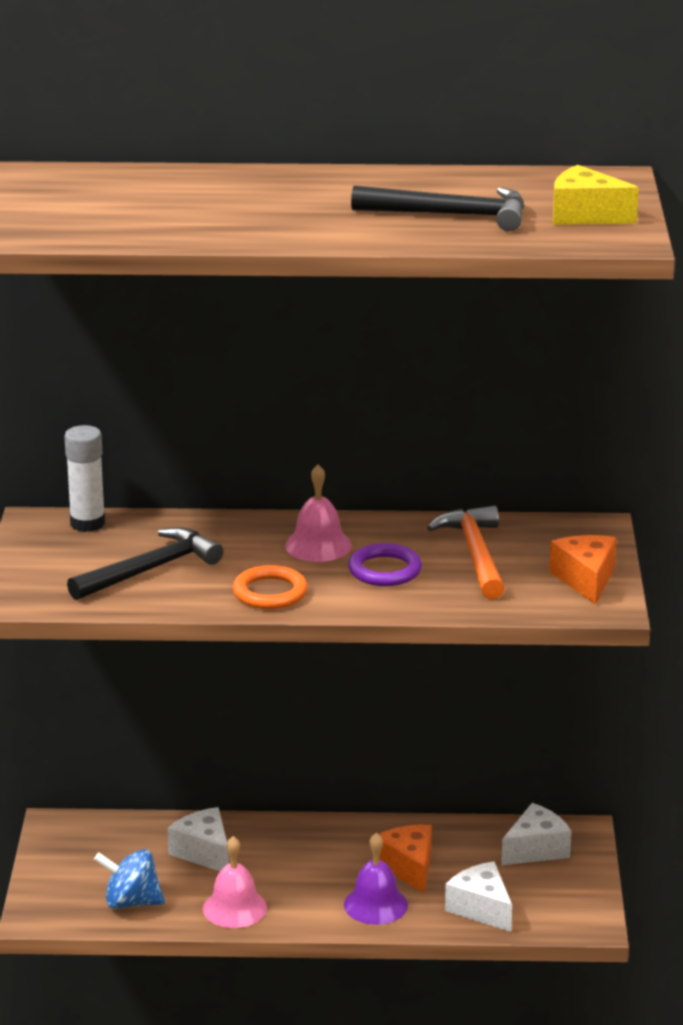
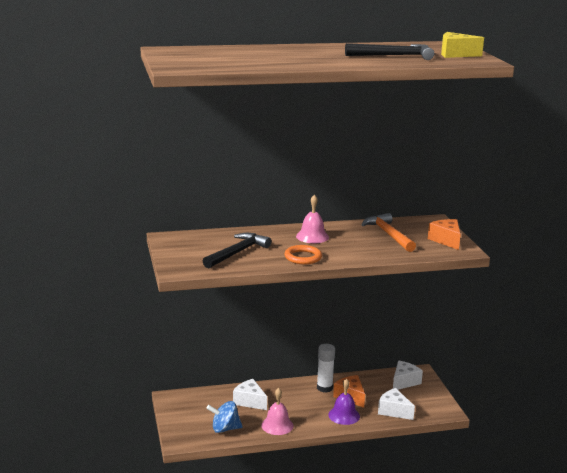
camera: 15 degrees left, 5 degrees down
white glue stick [64,425,105,532] -> white glue stick moved to [317,344,335,393]
purple ring [348,543,422,586] -> none

